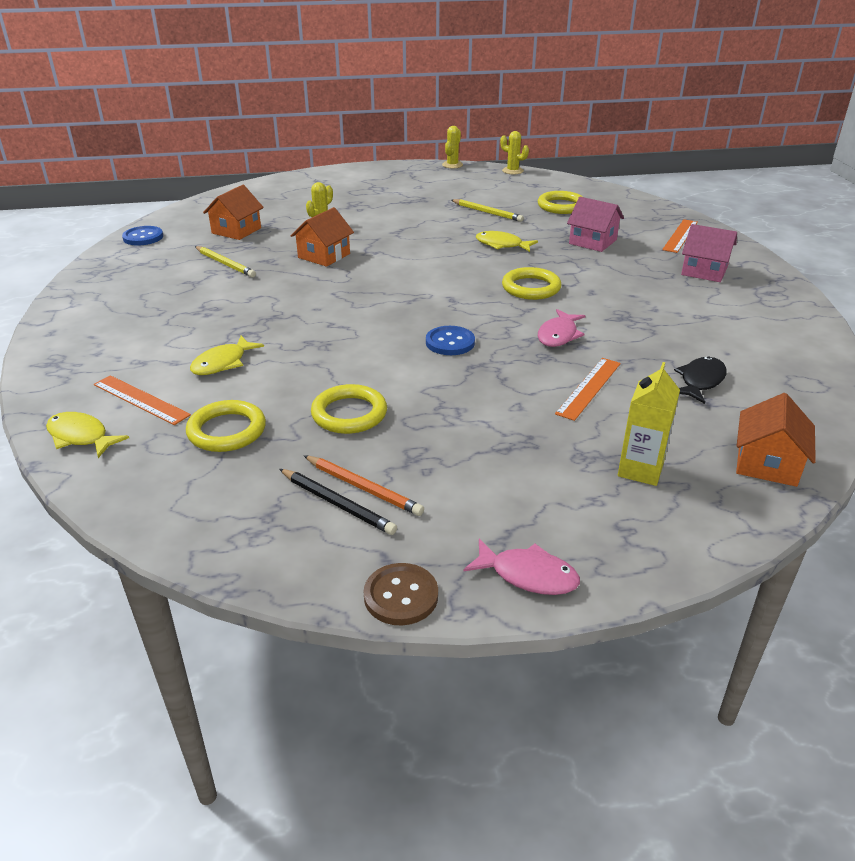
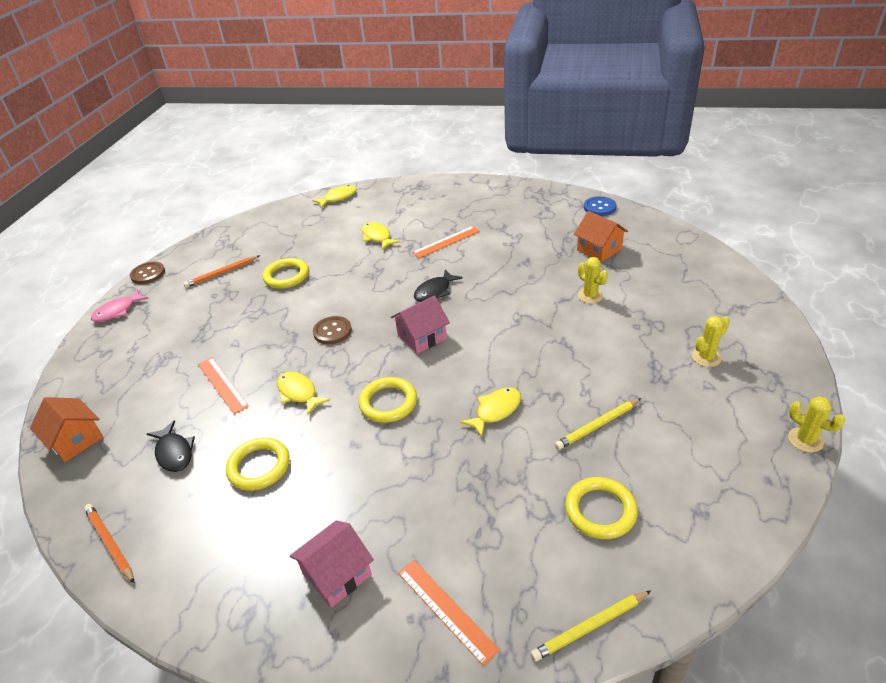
camera: 115 degrees right, 5 degrees up
orange ruler [94,375,191,425] -> orange ruler moved to [412,226,480,258]
yellow ring [186,400,266,452] -> yellow ring moved to [226,437,290,491]
yellow pencil [195,246,256,277] -> yellow pencil moved to [531,590,651,662]
black pencil [279,469,397,535] -> none
orange house [290,207,354,267] -> none
blue button [426,326,475,355] -> brown button [313,316,352,344]
yellow cactus [500,131,529,175] -> yellow cactus moved to [692,316,730,367]
pink fish [538,309,586,347] -> yellow fish [277,372,331,415]
pink house [567,197,624,252] -> pink house moved to [391,296,450,354]
yellow carton [618,362,680,486] -> none
none -> orange pencil [84,504,134,583]
none -> black fish [414,270,463,302]

